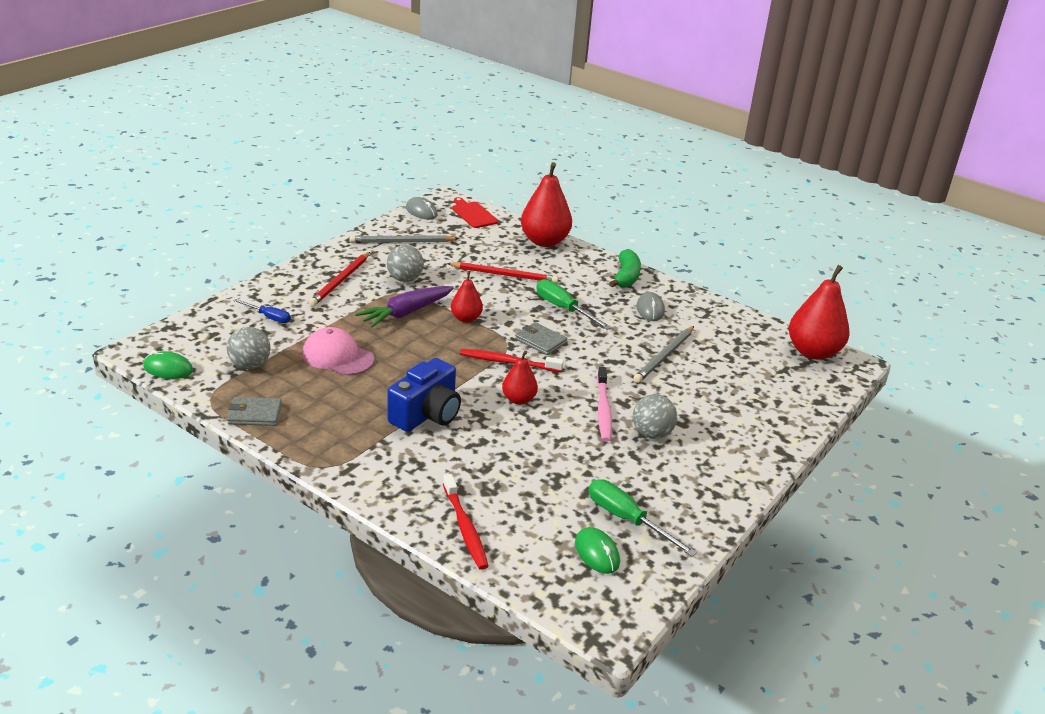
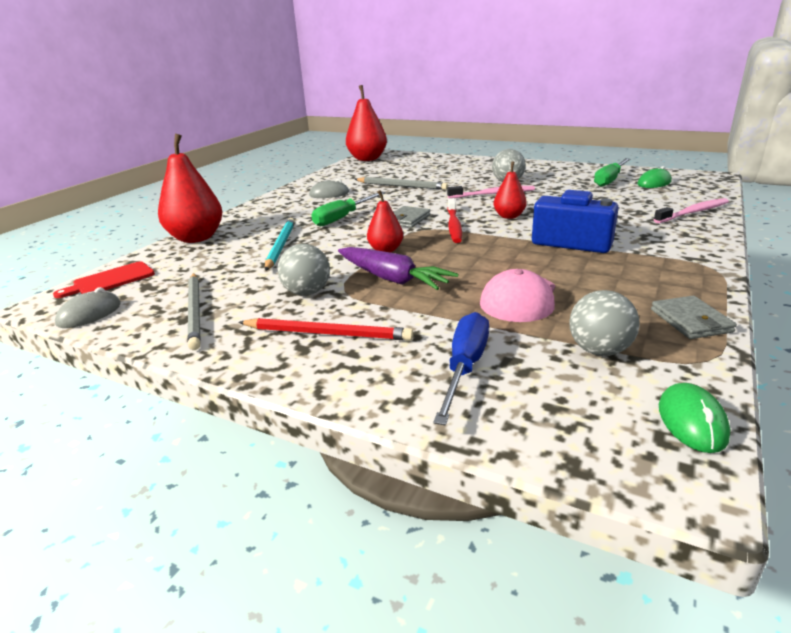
camera: 95 degrees left, 5 degrees down
blue screwdriver [233,299,291,323] -> blue screwdriver [433,312,489,425], size x1.58
red toothbrush [443,474,489,570] -> pink toothbrush [654,198,729,223]
red pencil [447,262,558,283] -> turquoise pencil [265,218,295,271]
green banana [609,249,641,288] -> none

